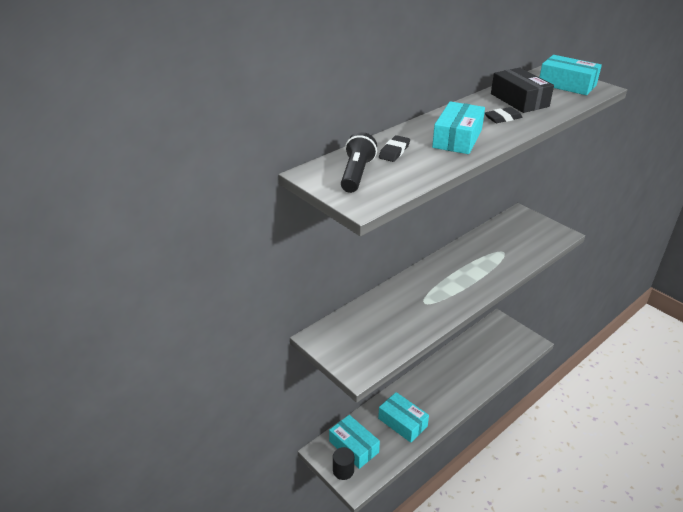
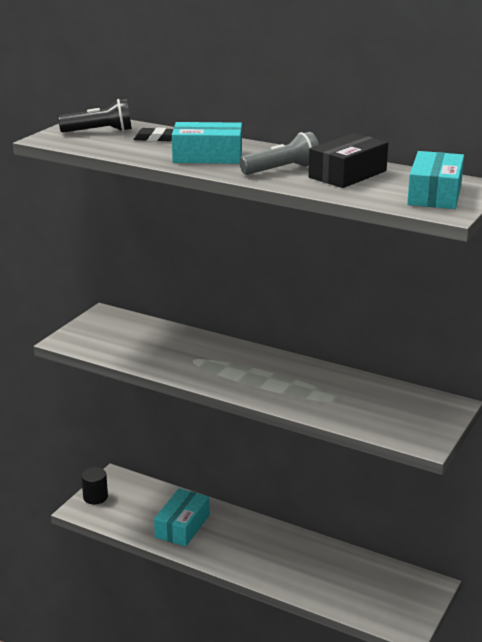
camera: 70 degrees right, 10 degrees down
turquoise box [329,415,380,469] -> none
black eraser [484,107,523,123] -> grey flashlight [239,132,319,175]

